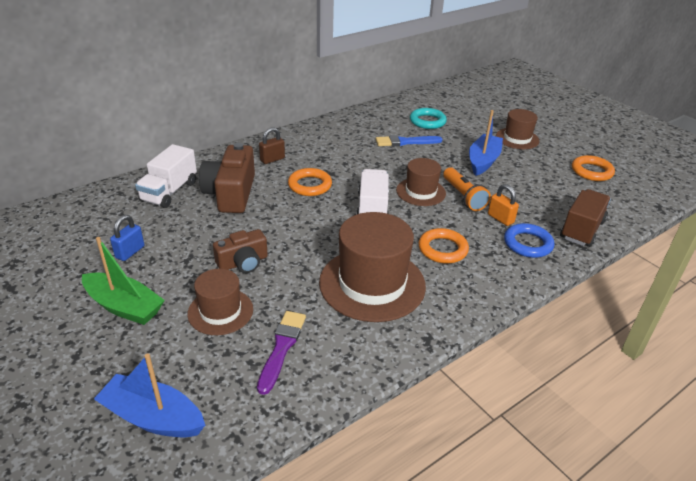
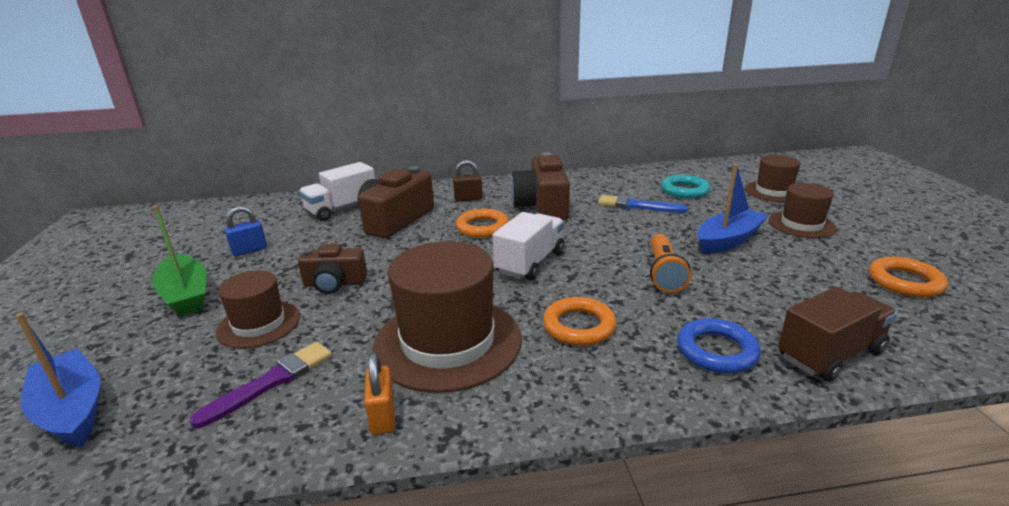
camera: 30 degrees right, 10 degrees down
brown hat [396,158,446,206] -> brown hat moved to [745,155,800,202]
orange padlock [488,184,519,226] -> orange padlock moved to [364,352,395,435]
none -> brown camera [511,152,570,220]

